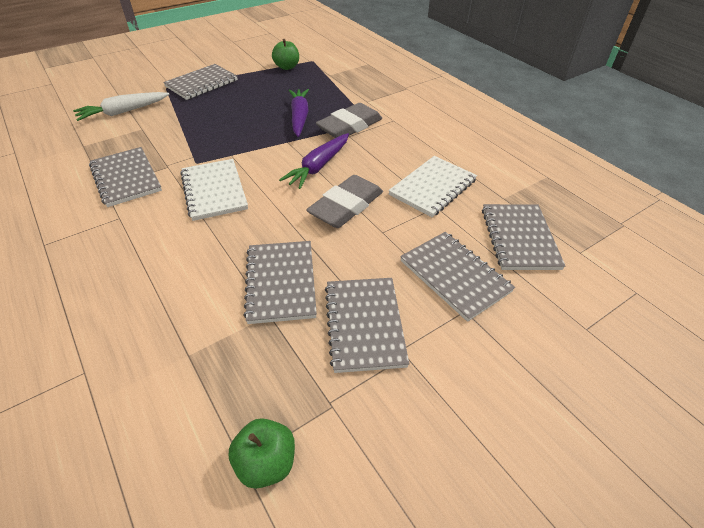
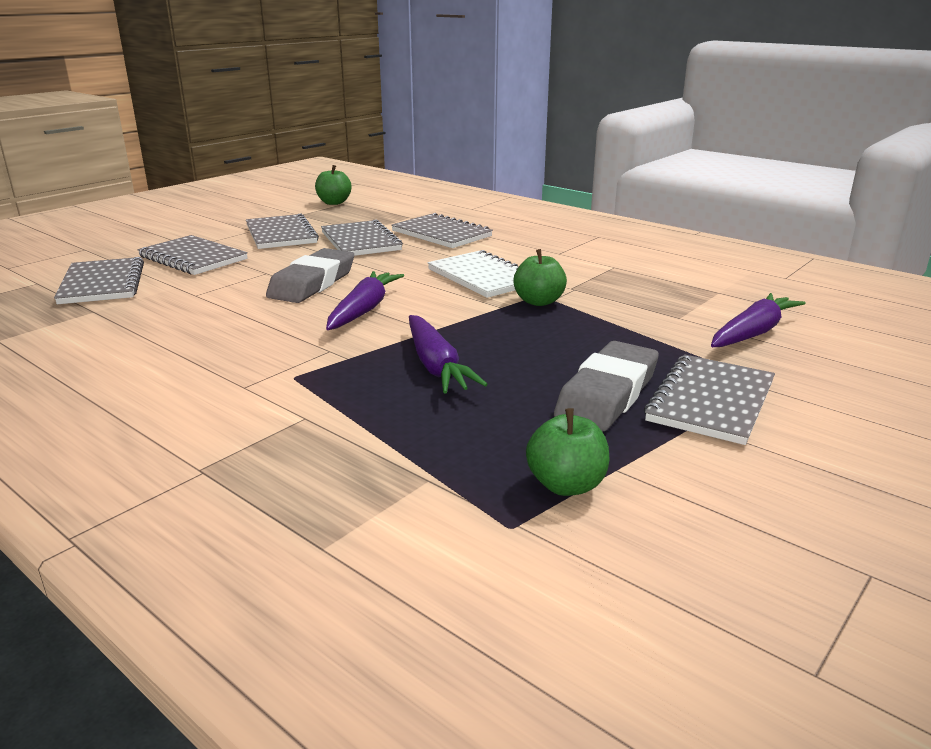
camera: 165 degrees right, 20 degrees down
white carrot [73,92,169,121] -> purple carrot [711,293,806,347]
grey notebook [89,147,162,207] -> grey notebook moved to [391,213,493,248]
grey eraser [316,103,382,138] -> grey eraser moved to [554,341,659,431]
white notebook [388,156,477,217] -> none
none -> green apple [513,249,567,306]

